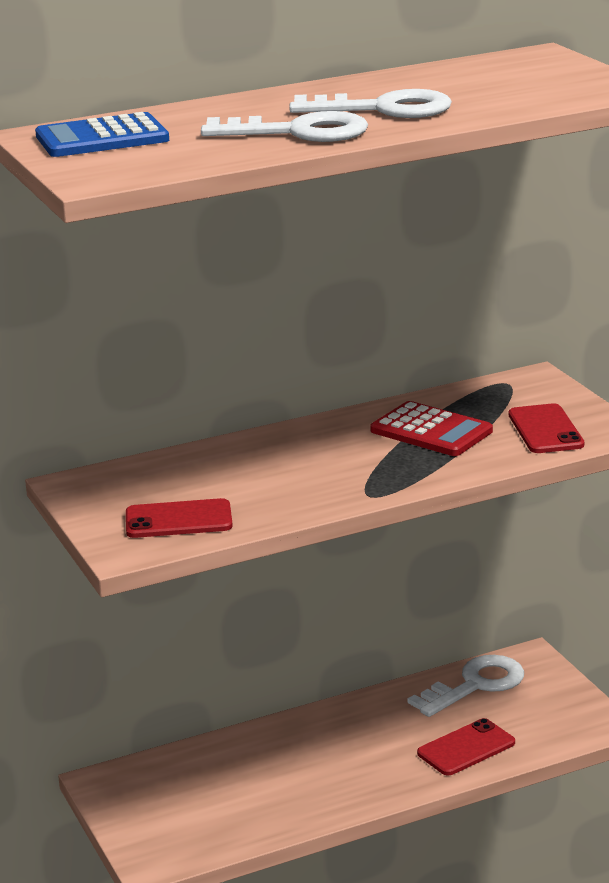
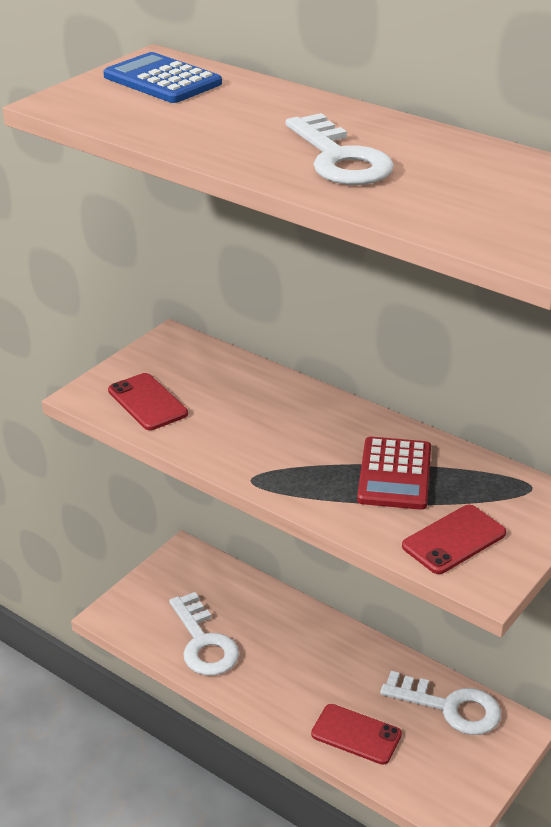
camera: 60 degrees right, 10 degrees up
white key [201,111,368,142] -> white key moved to [169,592,239,676]

